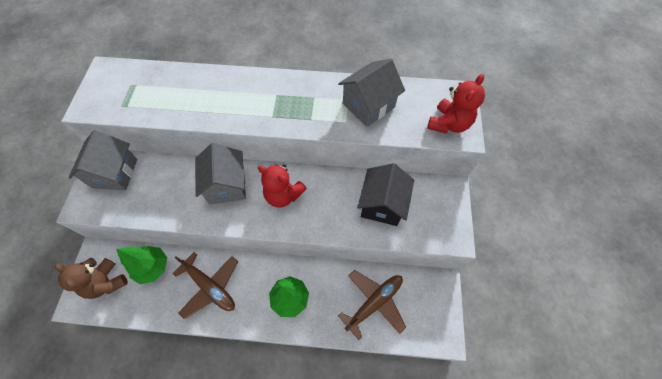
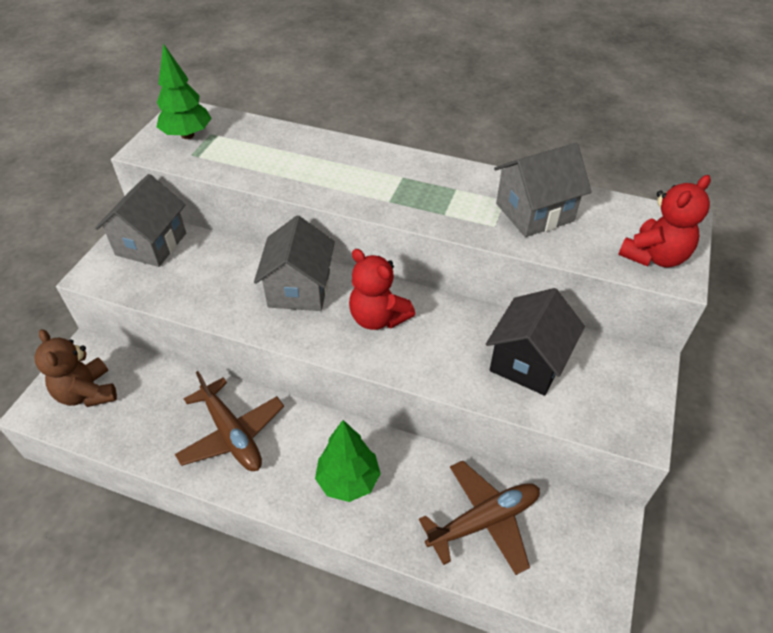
camera: 15 degrees right, 15 degrees down
green tree [116,246,167,284] -> green tree moved to [157,43,212,139]

